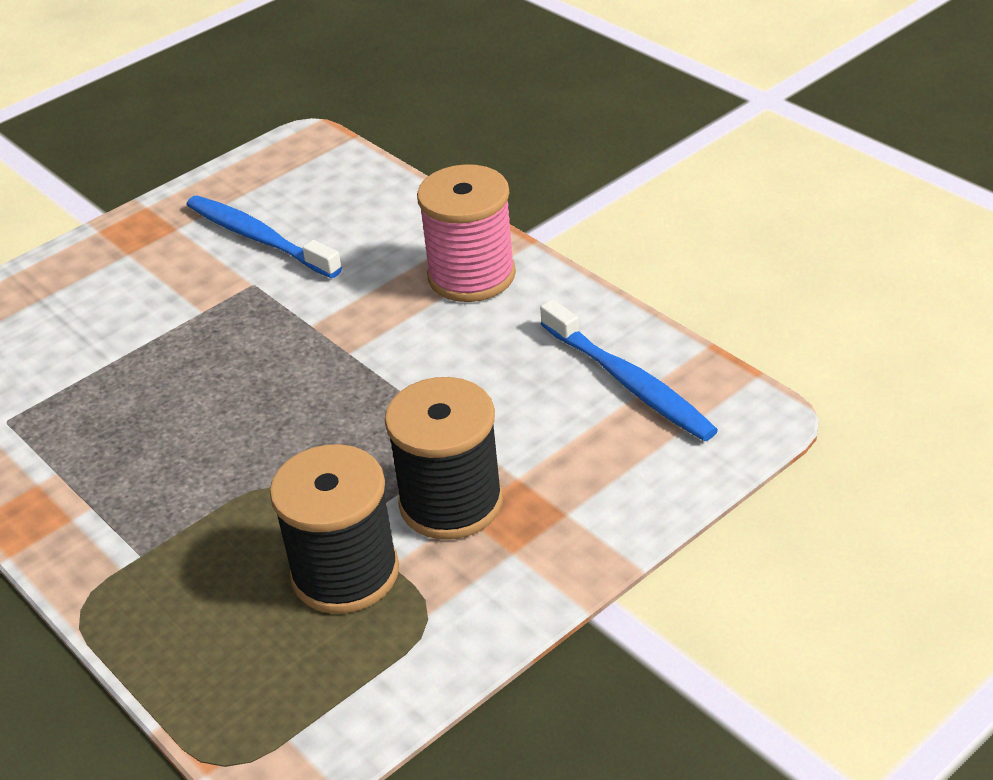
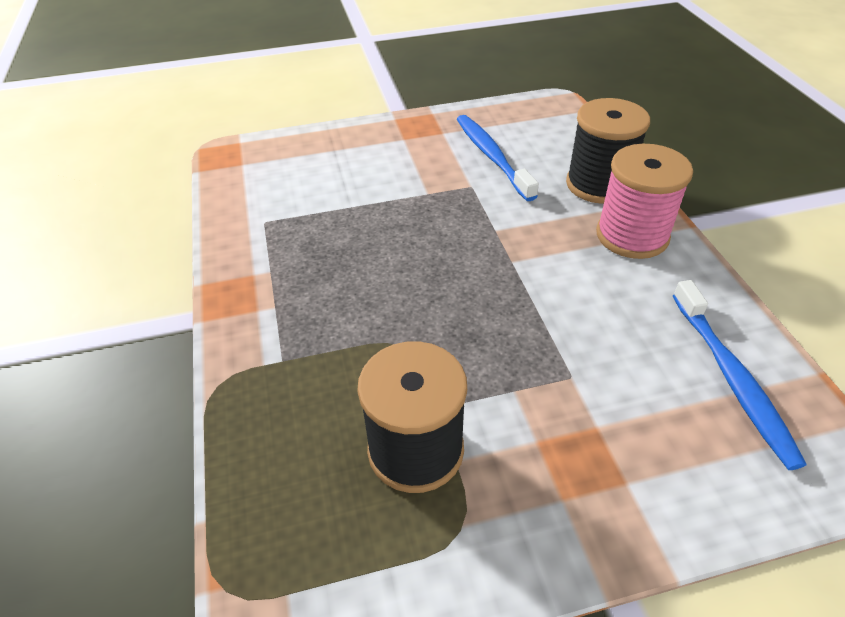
camera: 25 degrees right, 5 degrees up
black spool [385,377,503,540] -> black spool moved to [566,98,650,204]

